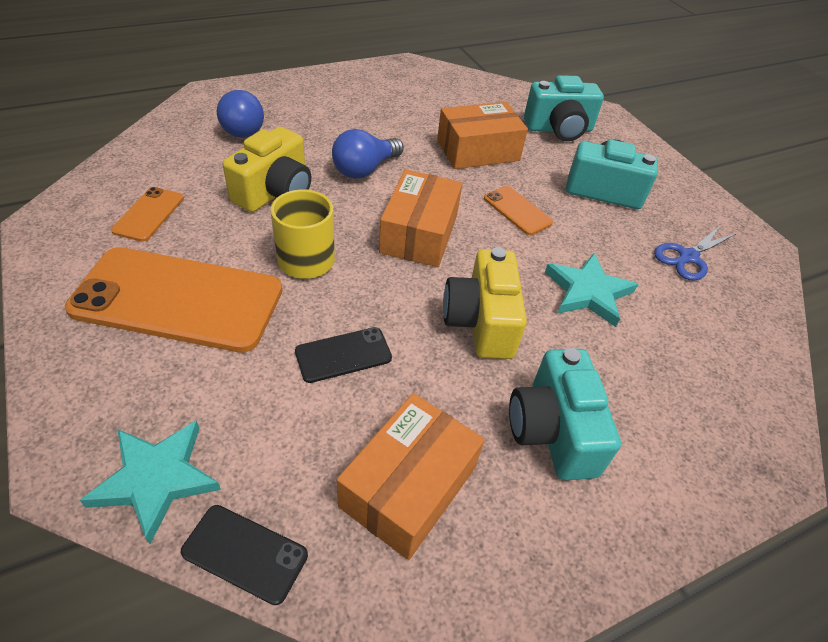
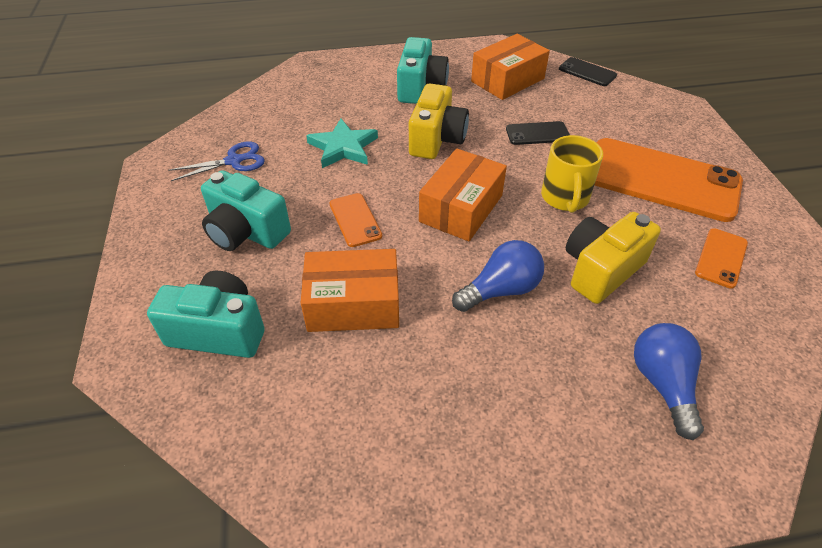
camera: 160 degrees left, 0 degrees up
turquoise star [80,420,221,544] -> none

